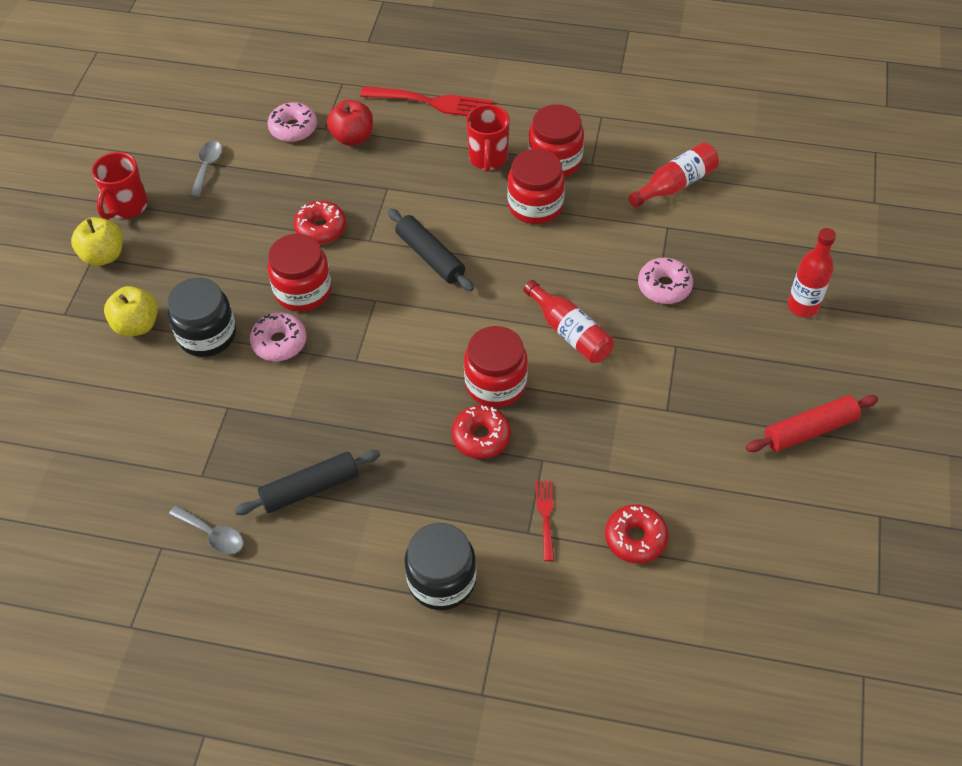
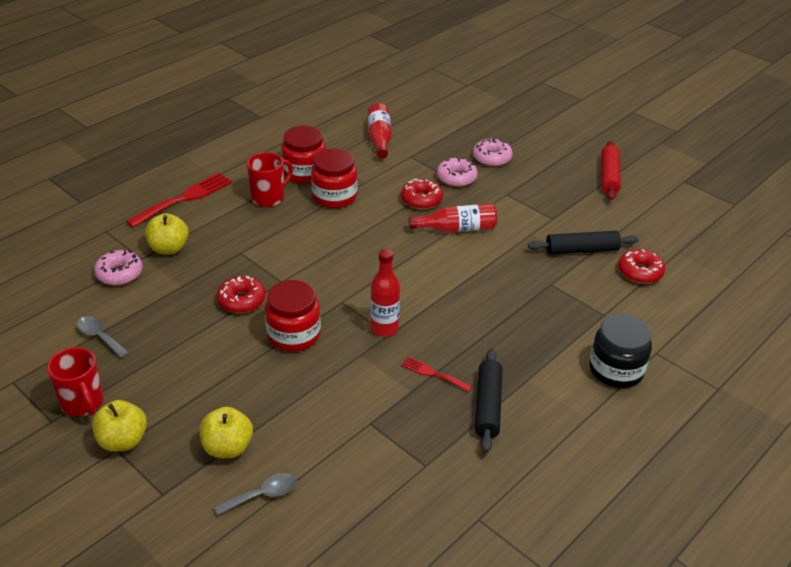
camera: 60 degrees left, 15 degrees down
black jar [167,278,236,357] -> none
grey spoon [169,505,243,554] -> grey spoon moved to [214,473,297,515]
pink donut [250,313,307,361] -> pink donut moved to [473,138,513,167]
red apple [327,100,373,146] -> yellow apple [145,213,189,255]
black rolling pin [388,208,474,291] -> black rolling pin moved to [528,231,639,255]
red donut [451,405,511,459] -> red donut moved to [401,178,443,210]
red jar [464,326,528,407] -> none
red mug [466,104,510,172] -> red mug turned 75 degrees counterclockwise [247,152,293,207]
red fork [535,481,554,561] -> red fork moved to [401,357,472,392]
red bottle [787,228,836,317] -> red bottle moved to [370,249,400,337]

